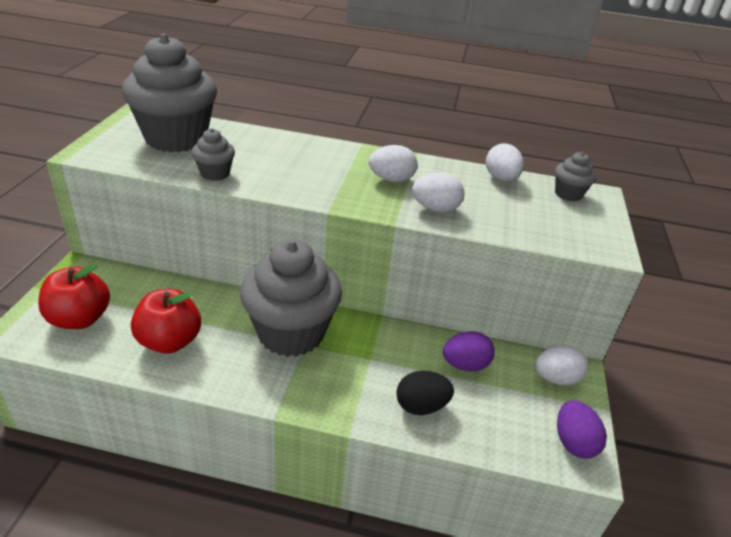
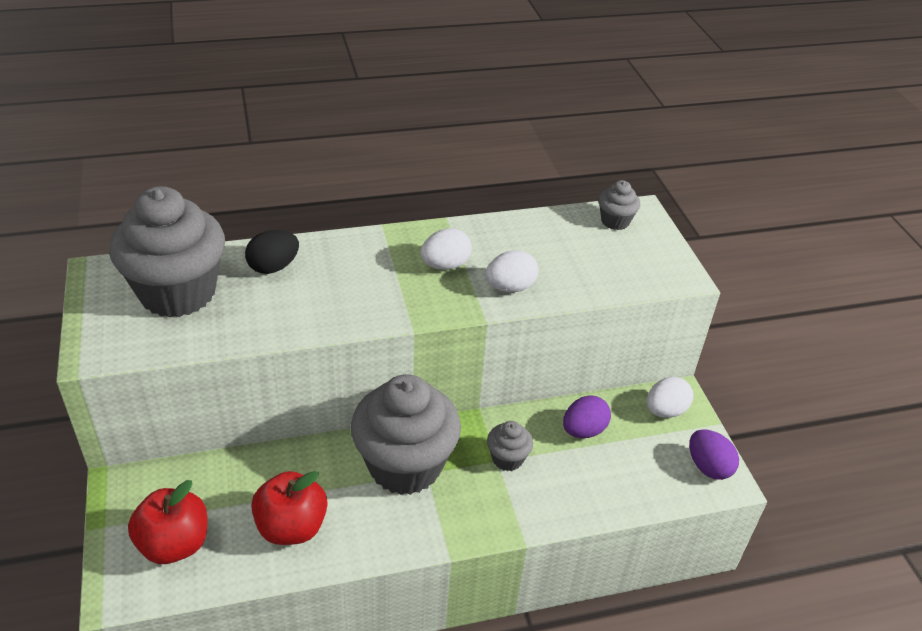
camera: 25 degrees left, 5 degrees up
grey cupcake [192,128,235,181] -> grey cupcake moved to [487,421,533,471]
black egg [396,371,454,415] -> black egg moved to [245,230,299,274]
white egg [486,143,524,182] -> none

